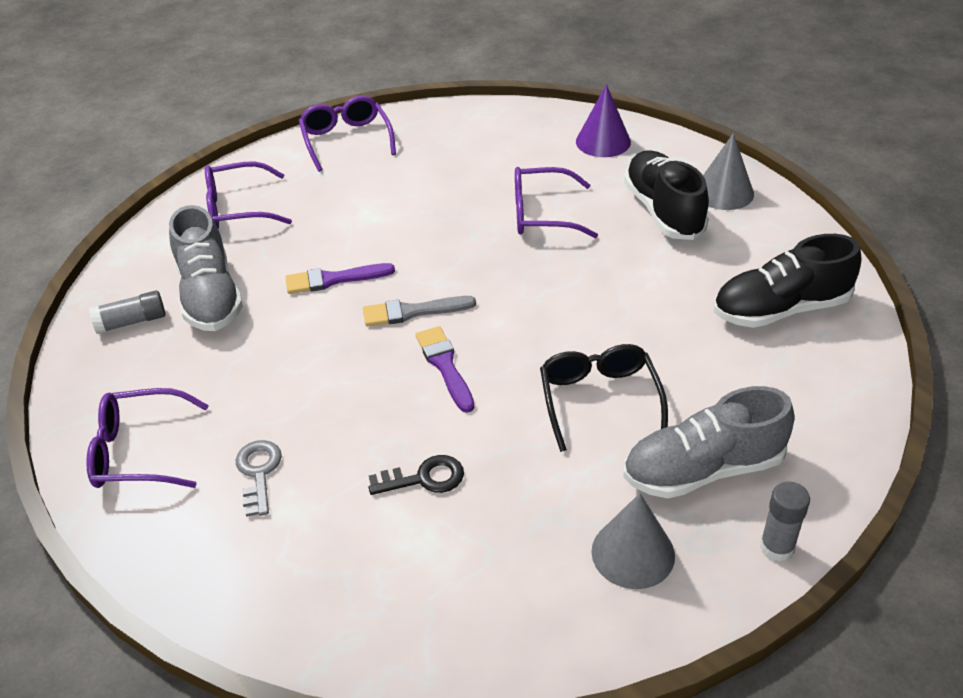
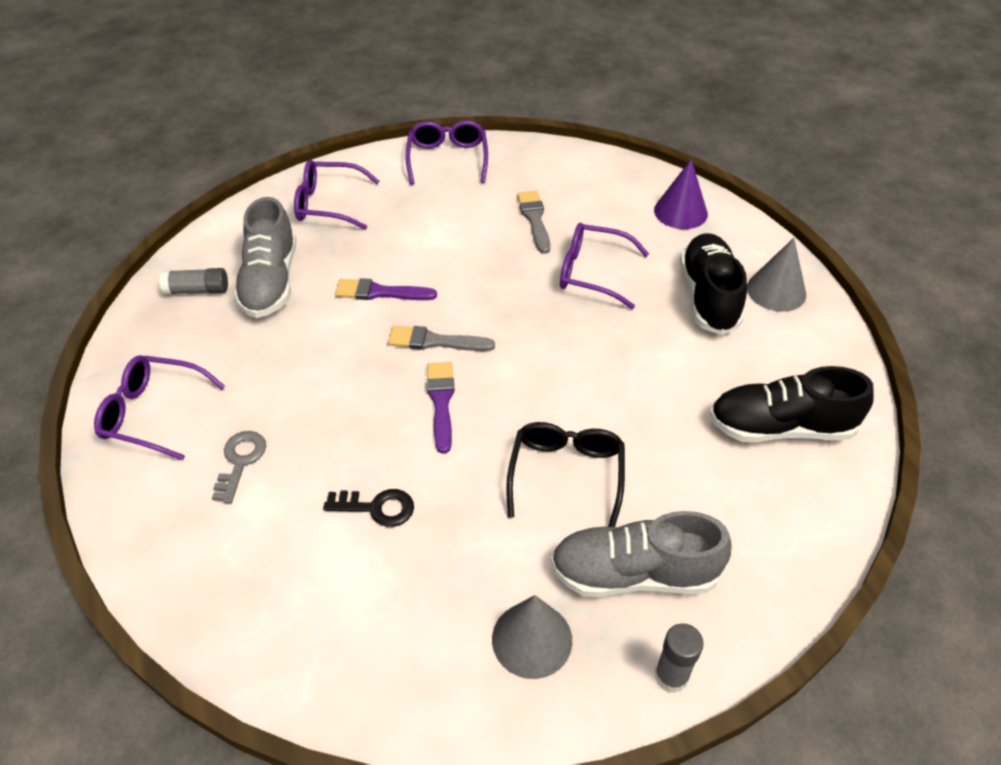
camera: 15 degrees right, 5 degrees up
none -> grey brush [517,191,550,254]

